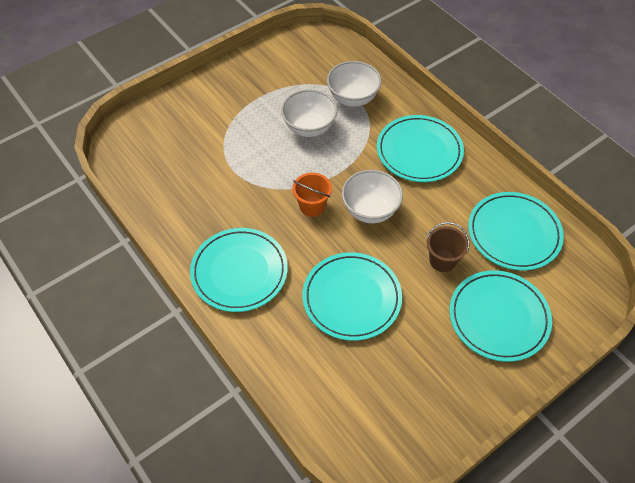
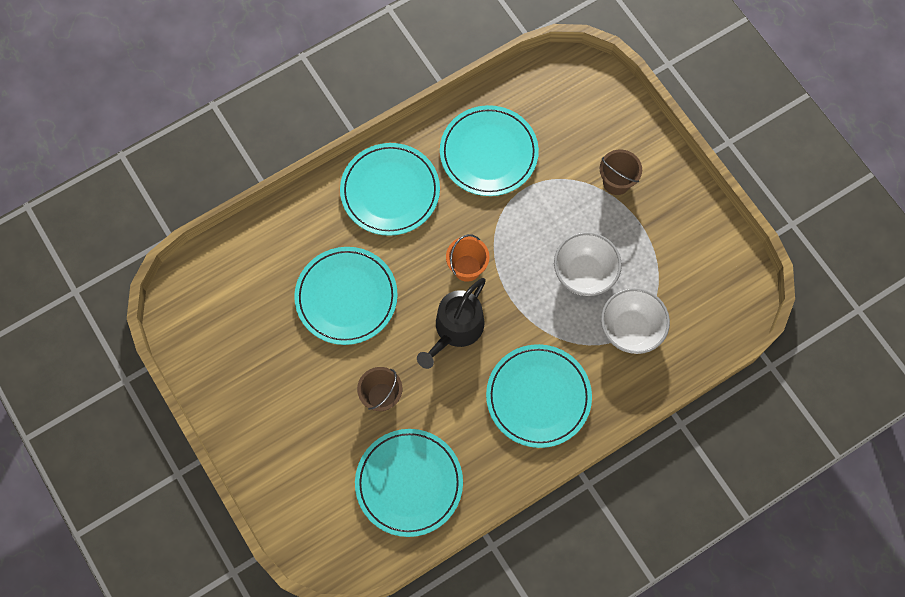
camera: 95 degrees right, 15 degrees up
white bowl [342,170,403,223] -> black watering can [417,278,486,369]
turquoise plate [449,270,552,362] -> turquoise plate moved to [440,105,539,196]
none -> brown bucket [600,149,642,195]

